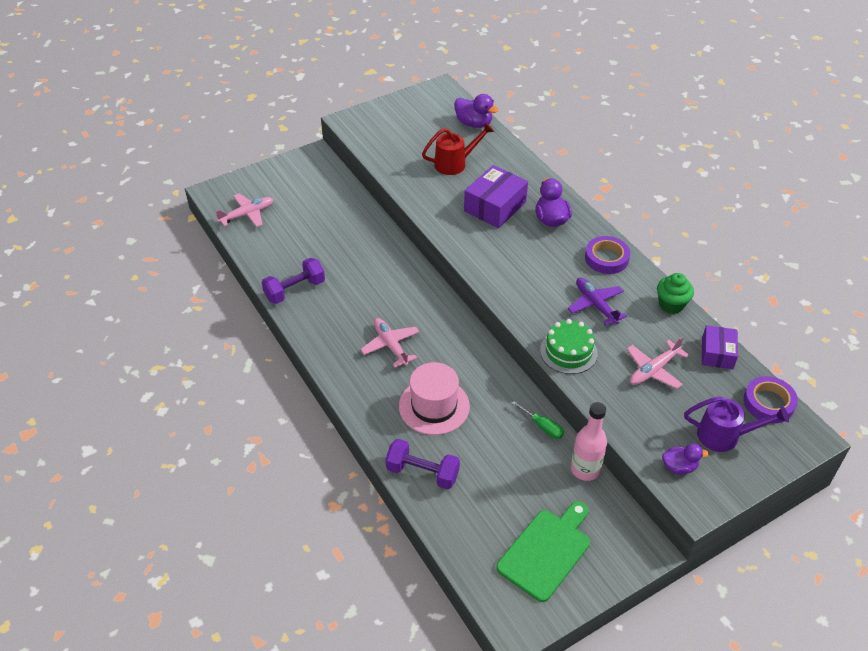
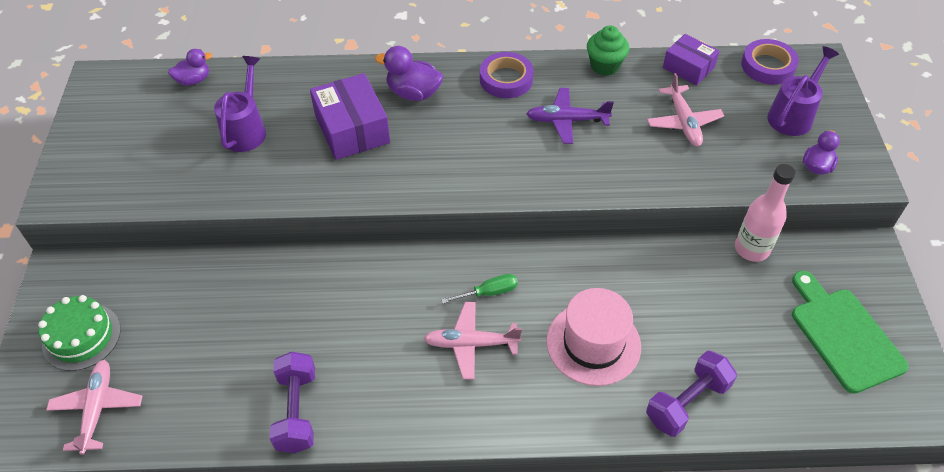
camera: 60 degrees left, 5 degrees up
red watering can [422,122,494,175] -> purple watering can [214,56,266,152]
purple duck [454,94,498,128] -> purple duck [168,49,212,86], size x0.67
green screwdriver [511,401,564,439] -> green screwdriver moved to [441,274,518,304]
green cake [540,319,598,374] -> green cake moved to [38,295,121,371]

